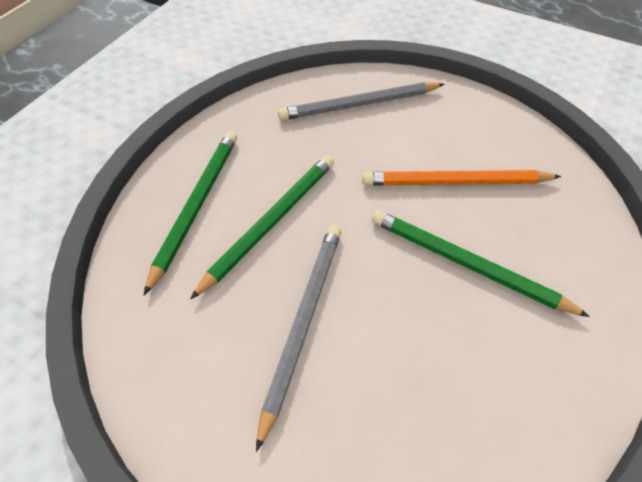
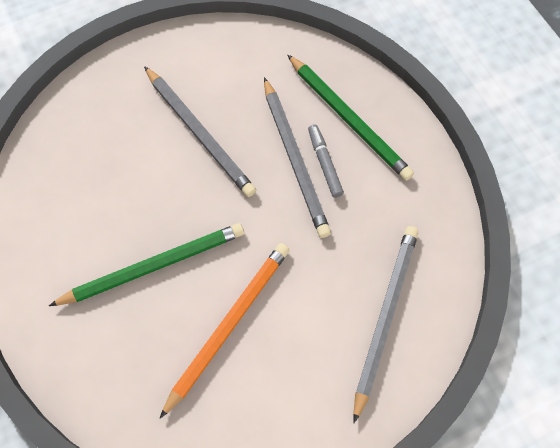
camera: 125 degrees right, 10 degrees up
green pencil [190,155,334,300] -> grey pencil [264,77,331,238]
none -> grey marker [308,124,344,198]

